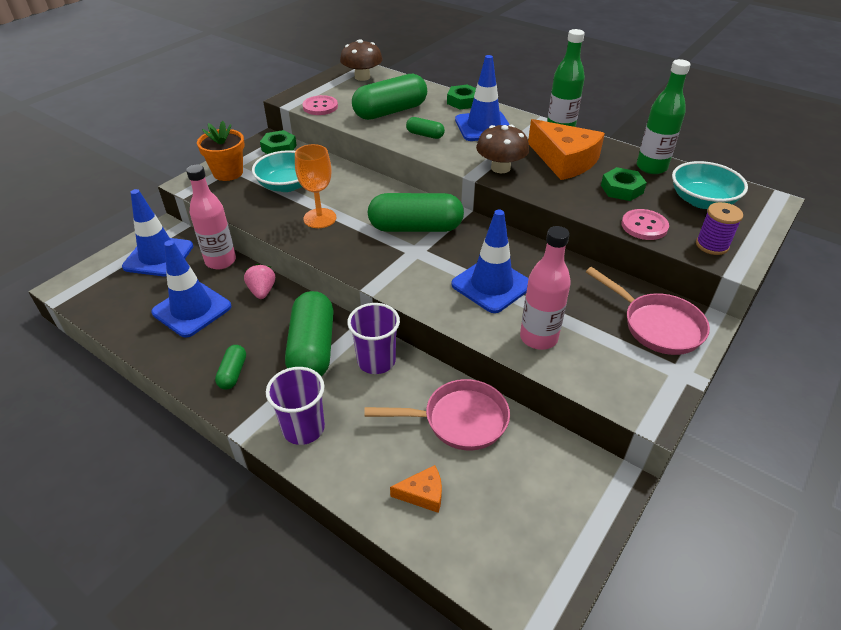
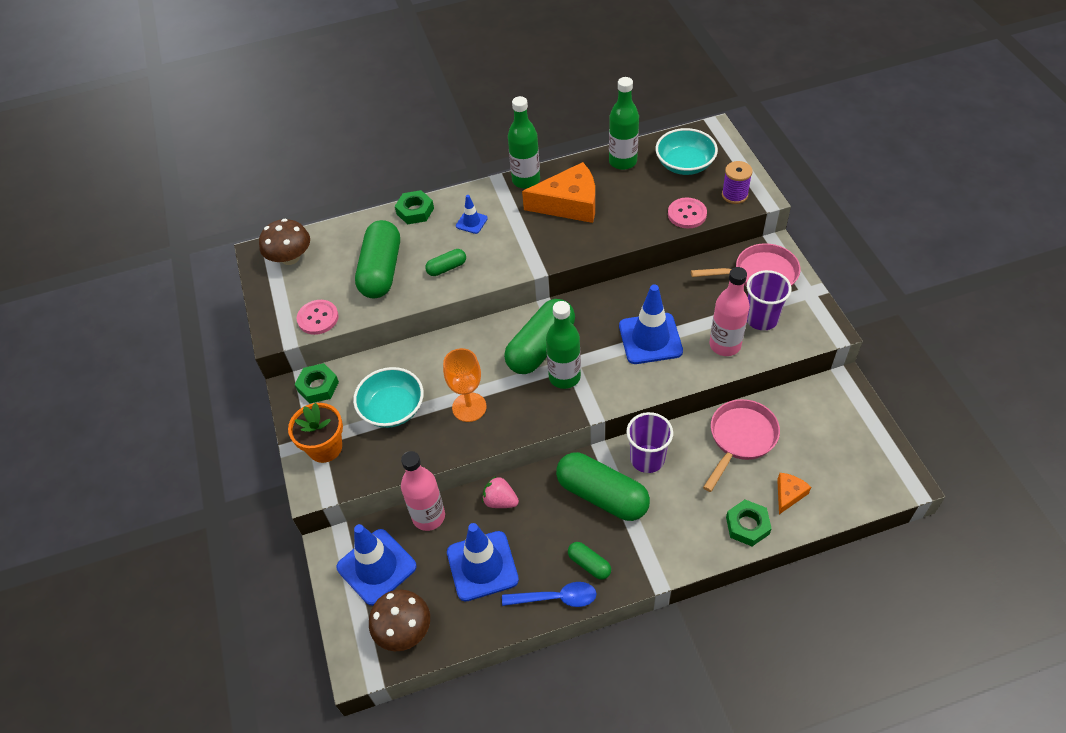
camera: 50 degrees left, 10 degrees up
purple cup [266,367,325,445] -> purple cup moved to [747,270,792,330]
blue traffic cone [455,55,510,141] -> blue traffic cone [456,195,488,234], size x0.49
brown mushroom [476,125,529,173] -> brown mushroom moved to [369,589,430,651]
green nut [601,167,647,201] -> green nut moved to [726,500,772,546]
none -> blue spoon [502,582,597,607]
none -> green bottle [546,301,581,389]

